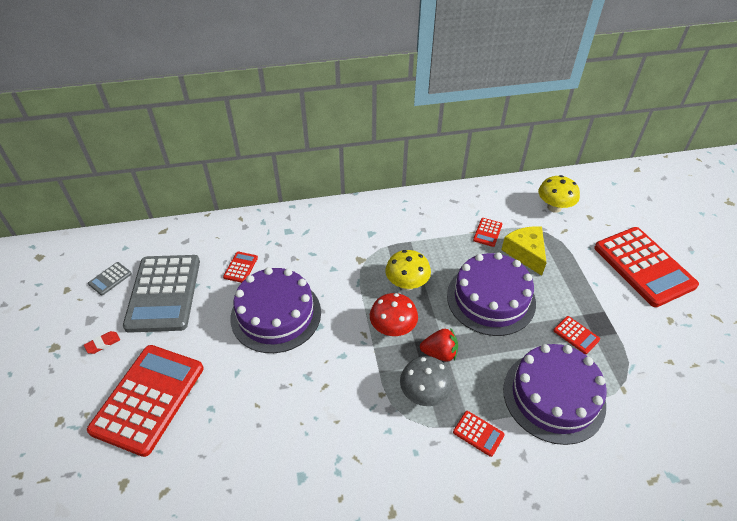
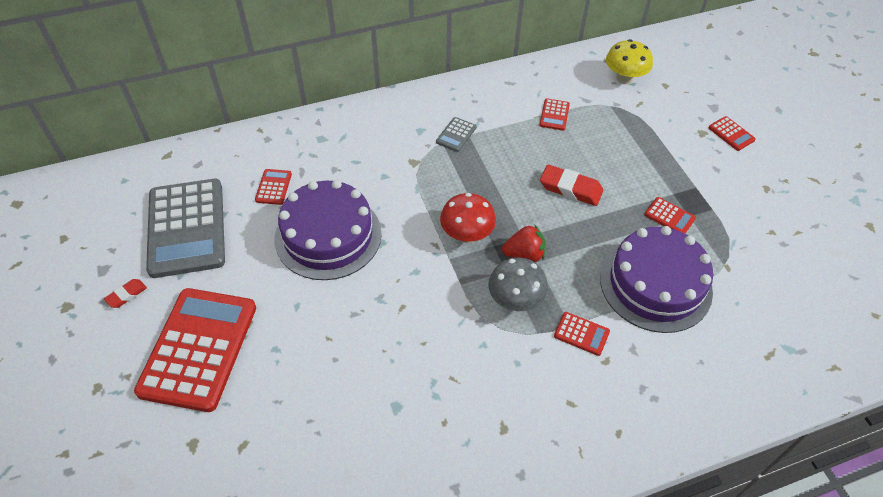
camera: 10 degrees left, 5 degrees up
grey calculator [88,262,132,295] -> grey calculator moved to [436,117,476,152]
yellow mushroom [385,250,431,291] -> none
purple cake [447,252,536,336] -> red eraser [540,165,603,206]
yellow cheese [501,226,547,276] -> none
red calculator [594,227,699,307] -> red calculator [709,116,756,151], size x0.40

